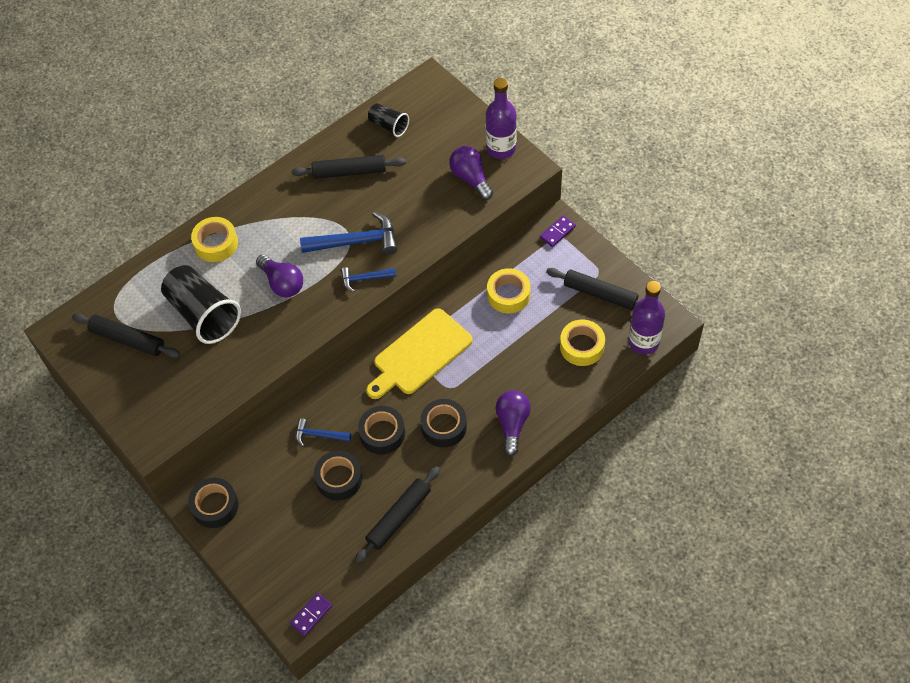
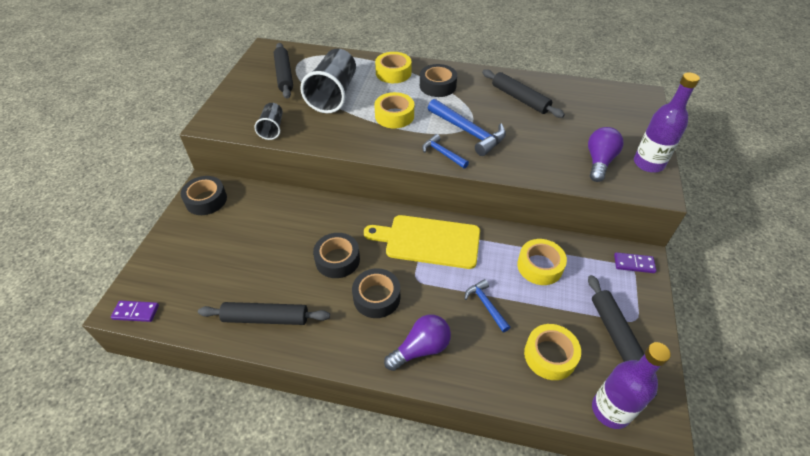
camera: 50 degrees right, 10 degrees down
purple light bulb [256,254,303,297] -> yellow tape [374,92,414,128]
blue hammer [296,418,351,447] -> blue hammer moved to [465,279,510,332]
black tape [314,451,362,500] -> black tape moved to [420,64,457,97]
black cup [368,103,409,137] -> black cup moved to [254,103,283,140]

